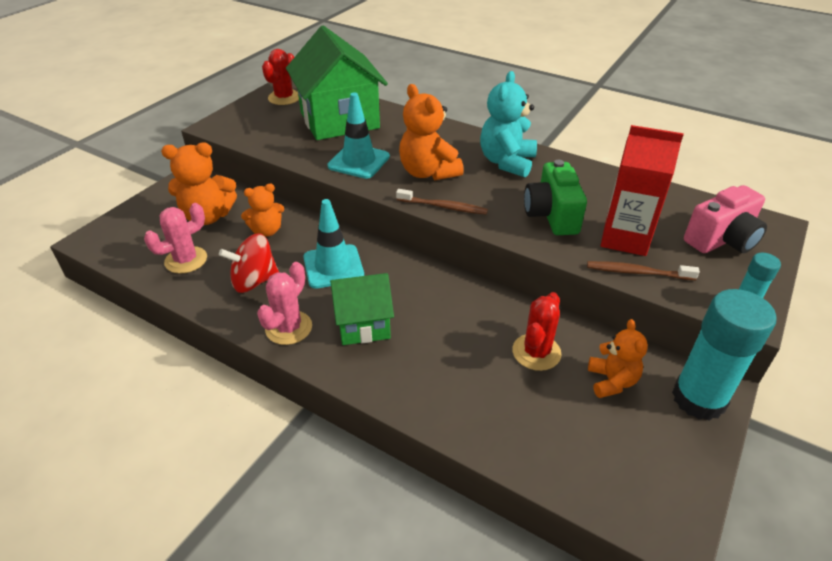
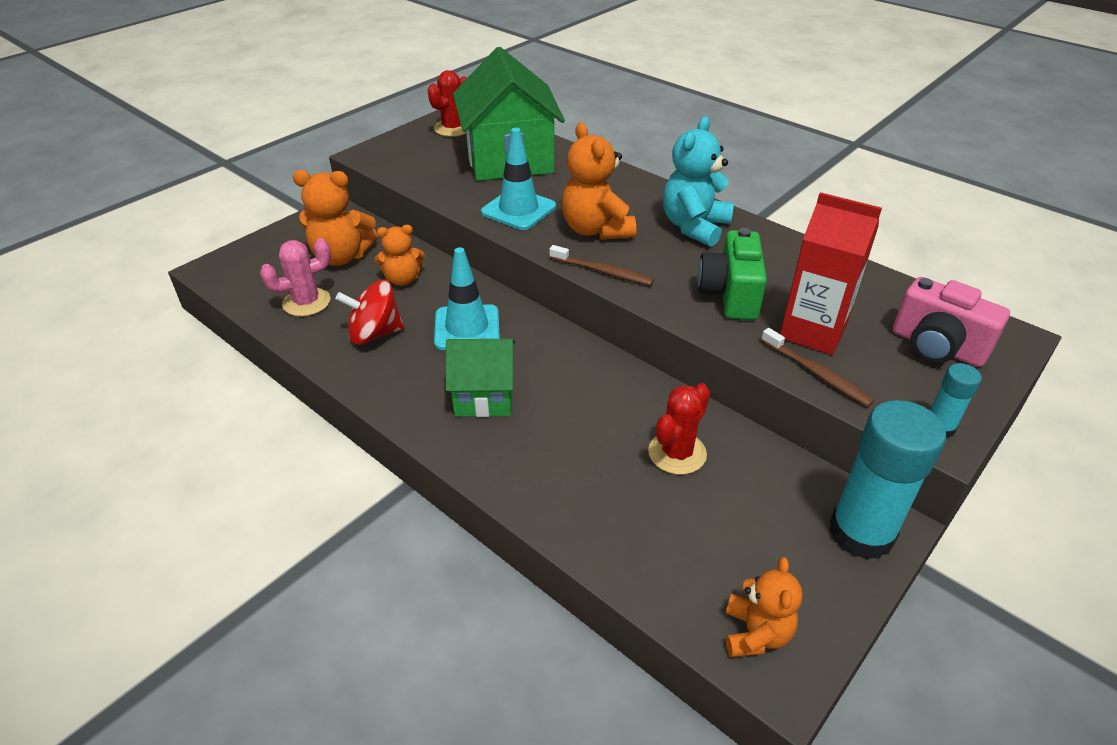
camera: 10 degrees right, 0 degrees up
pink cactus [257,262,312,345] -> none
brown toothbrush [587,261,700,280] -> brown toothbrush turned 150 degrees counterclockwise [761,328,874,407]
orange teddy bear [588,319,648,398] -> orange teddy bear moved to [726,557,803,657]
pink camera [684,185,767,253] -> pink camera turned 60 degrees clockwise [893,277,1010,367]

